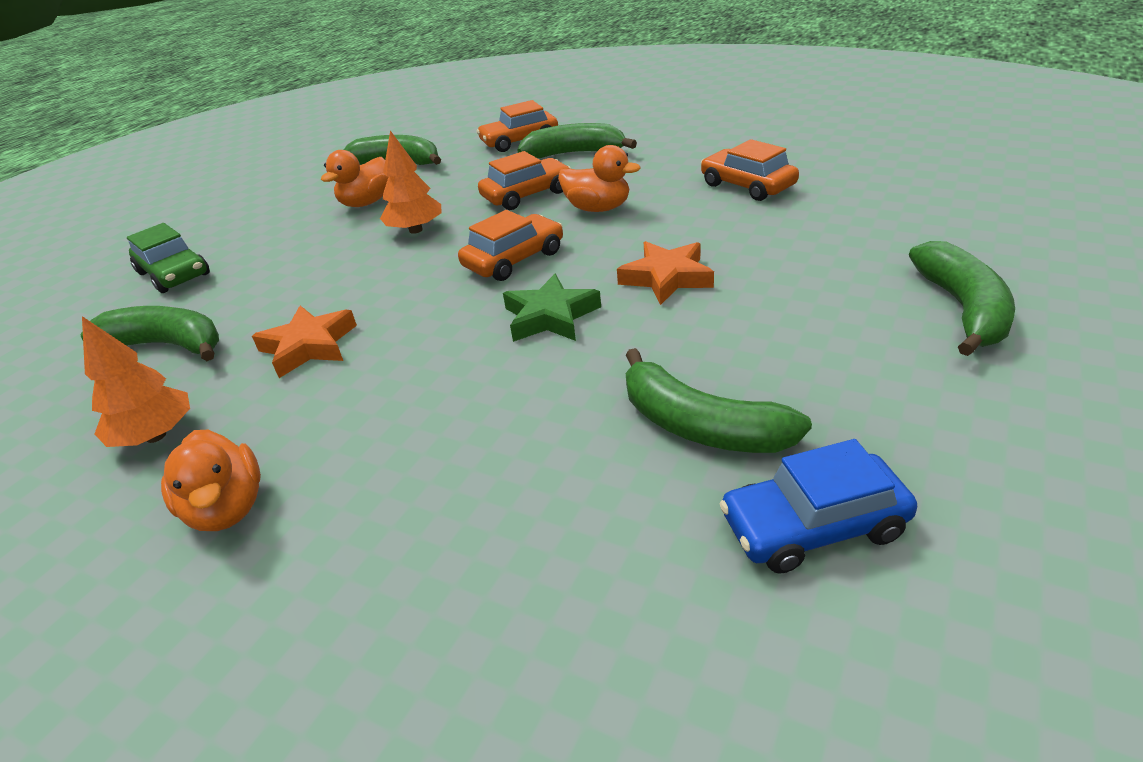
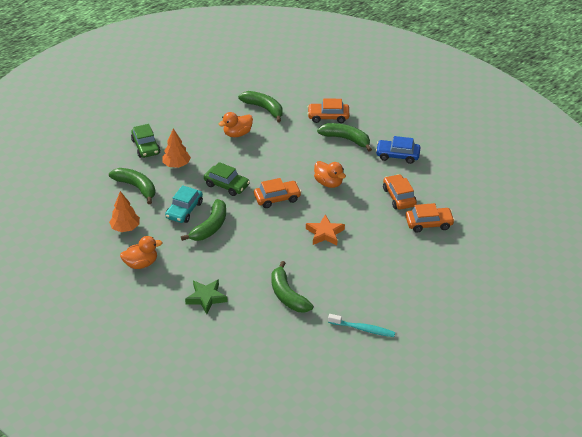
camera: 20 degrees right, 5 degrees up
orange duck [161,430,261,531] -> orange duck turned 105 degrees counterclockwise [120,236,162,269]
orange star [252,306,357,378] -> turquoise car [165,185,203,223]
orange tree [380,130,442,234] -> orange tree moved to [162,129,191,168]
orange car [478,151,571,210] -> orange car moved to [406,203,455,233]
green star [503,274,601,342] -> green star moved to [185,279,228,314]
blue car [719,439,917,574] -> blue car moved to [376,136,420,164]
green banana [909,241,1015,356] -> green banana moved to [181,199,226,241]
none -> green car [204,162,250,196]
none -> turquoise toothbrush [328,314,395,337]

